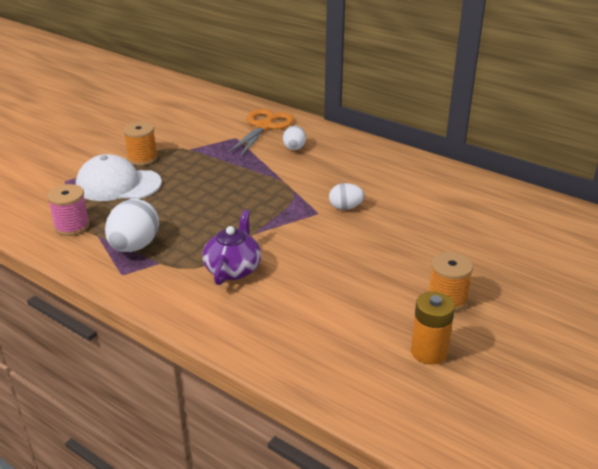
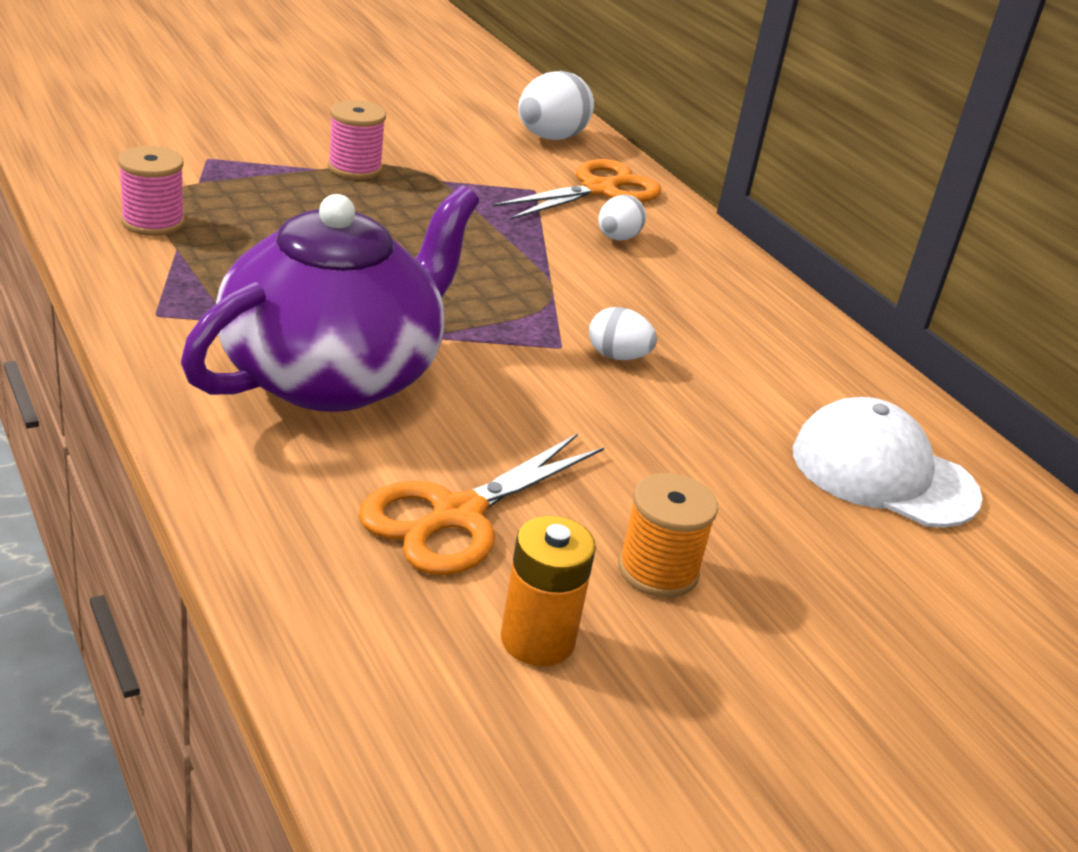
camera: 20 degrees right, 0 degrees up
white cap [76,154,162,201] -> white cap moved to [793,397,983,528]
white egg [105,199,159,252] -> white egg moved to [518,71,594,140]
orange spool [123,122,158,166] -> pink spool [328,100,386,179]
purple teapot [202,210,261,285] -> purple teapot [181,185,479,412], size x2.01
none -> orange scissors [359,433,604,575]

